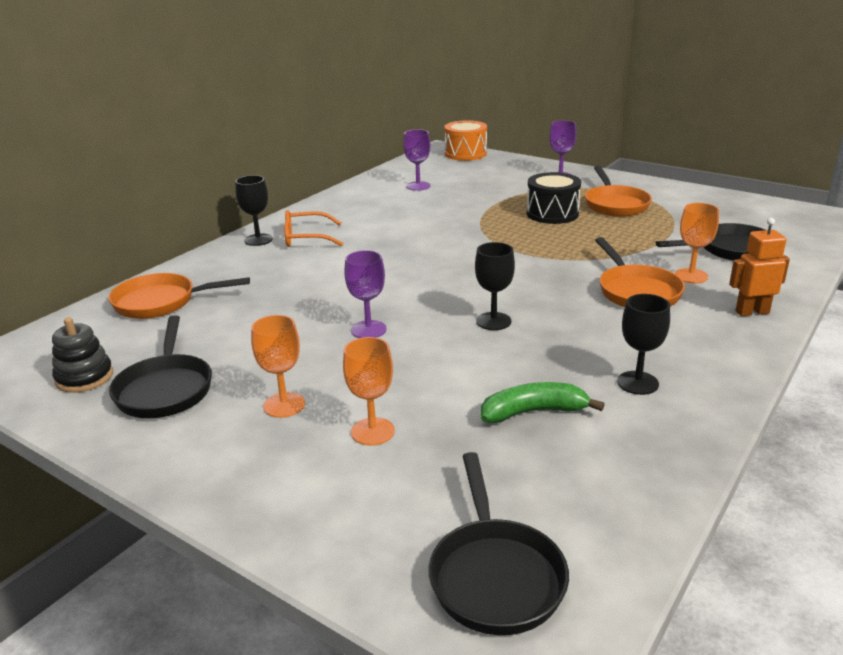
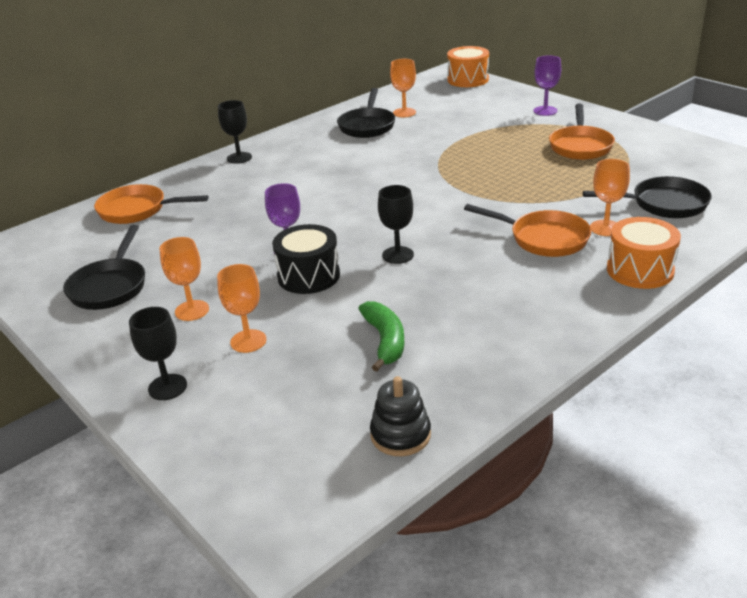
camera: 15 degrees right, 5 degrees up
black stacking toy [52,317,113,393] -> black stacking toy moved to [370,376,431,456]
orange glasses [284,210,343,247] -> none
purple goblet [403,129,431,191] -> orange goblet [390,59,416,117]
black pan [428,452,569,635] -> black pan moved to [337,88,395,138]
green banana [481,382,605,423] -> green banana turned 75 degrees clockwise [359,301,405,372]
black drum [527,172,581,224] -> black drum moved to [272,224,340,294]
orange pan [595,237,685,307] -> orange pan turned 60 degrees counterclockwise [464,204,591,257]
black goblet [617,294,670,395] -> black goblet moved to [129,307,187,400]
orange robot [729,218,790,316] -> orange drum [607,217,681,289]

